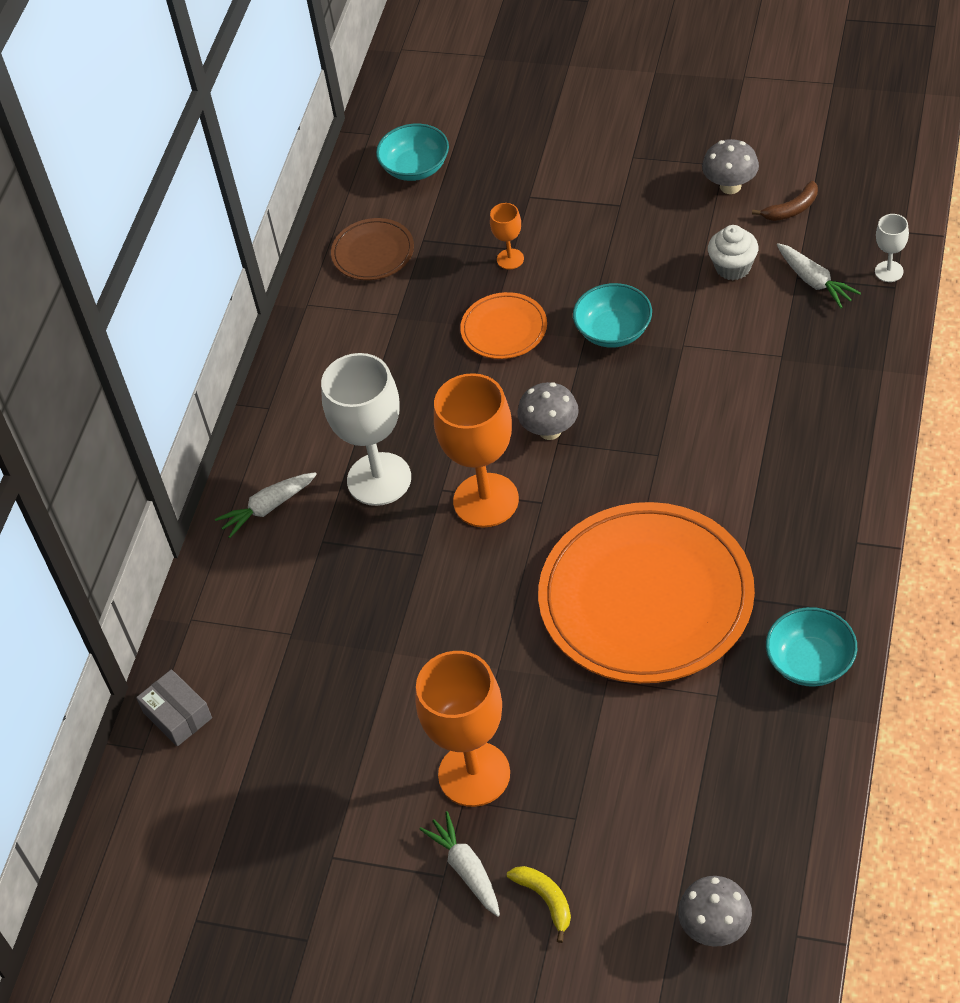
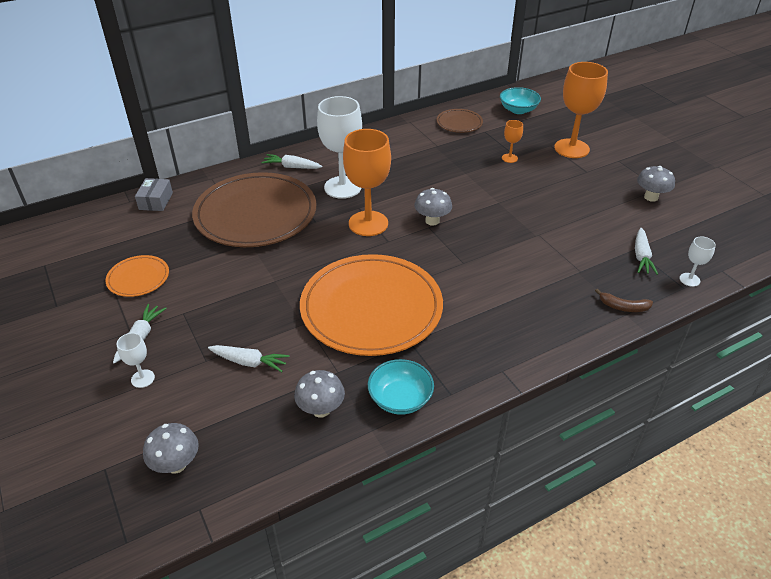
camera: 40 degrees right, 10 degrees down
orange goblet [415,651,510,807] -> orange goblet moved to [554,62,608,158]
orange plate [460,292,547,359] -> orange plate moved to [106,255,169,297]
yellow banana [507,866,571,943] -> white goblet [117,333,155,388]
turquoise bowl [573,283,652,348] -> none
white cupcake [708,225,758,280] -> none
brown banana [752,181,818,221] -> brown banana moved to [595,289,653,312]
none -> brown plate [192,172,316,247]
none -> white carrot [208,345,290,372]
none -> grey mushroom [294,370,345,418]

